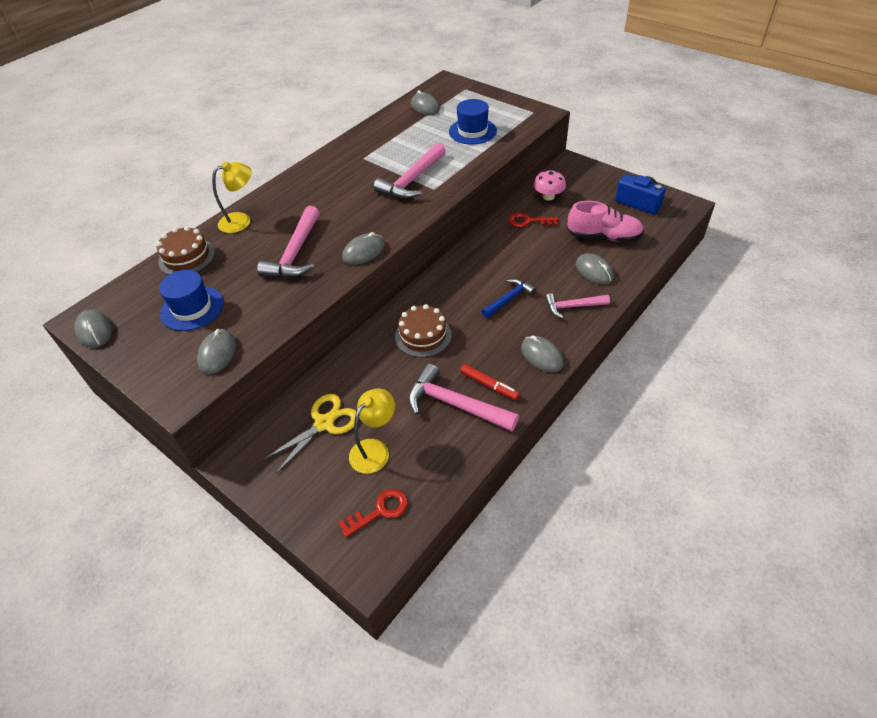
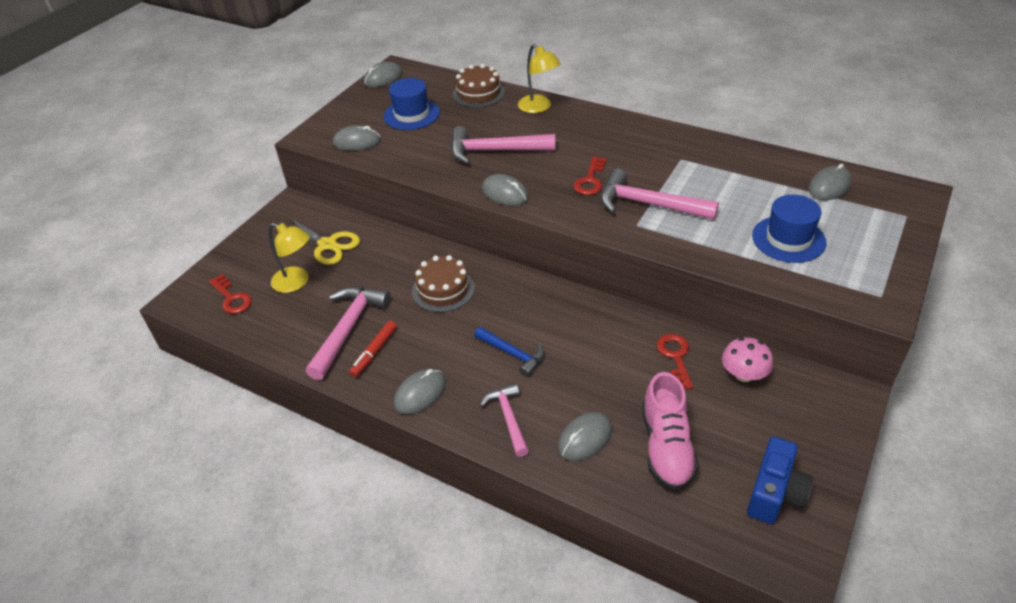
camera: 80 degrees right, 5 degrees down
none -> red key [573,157,607,195]

